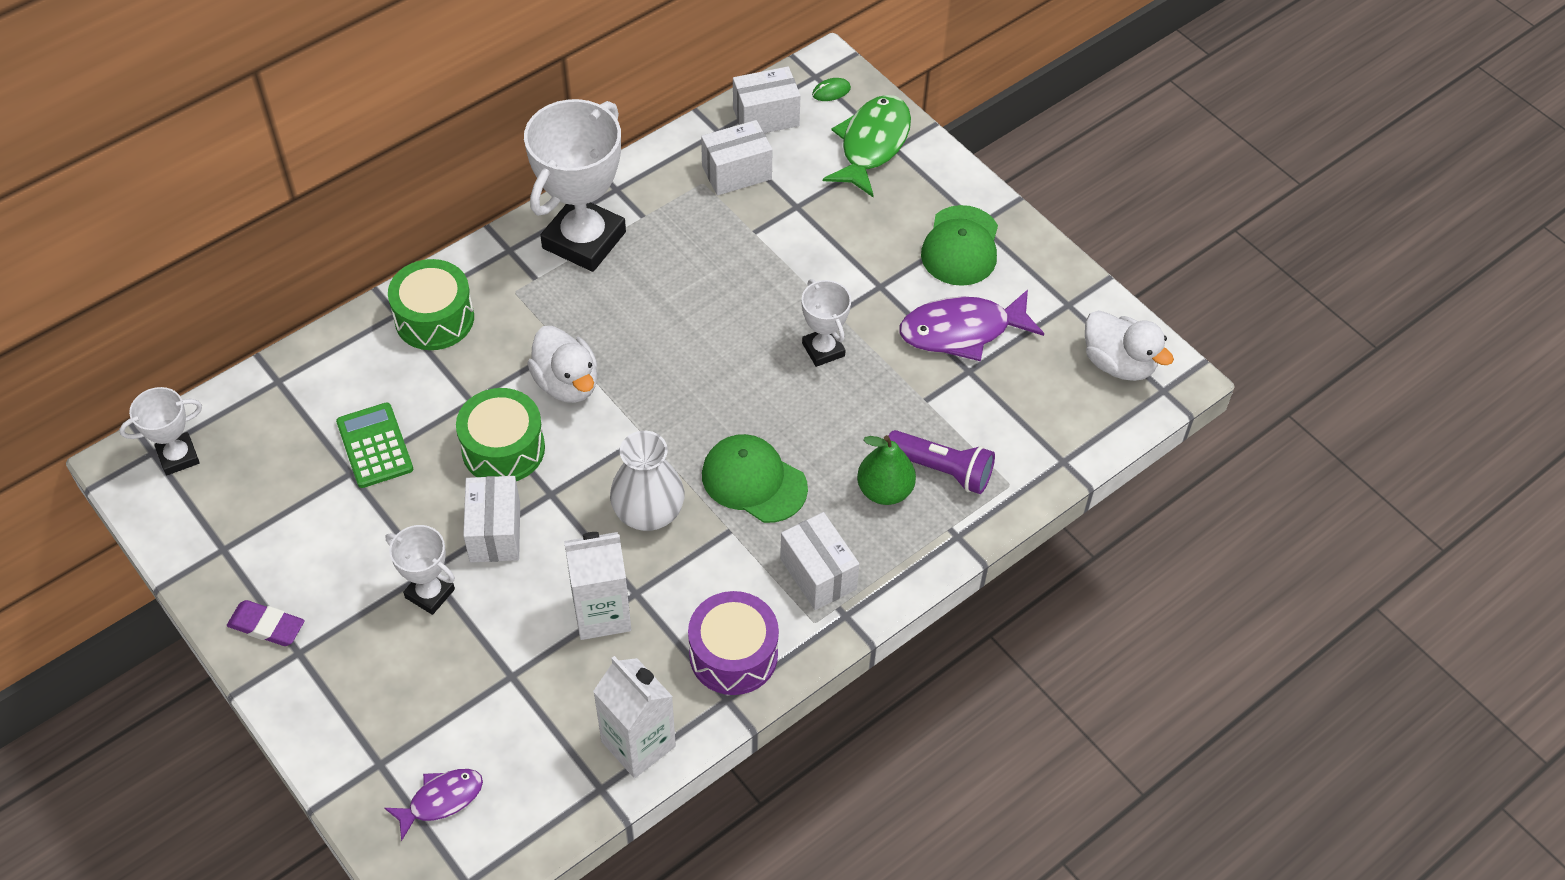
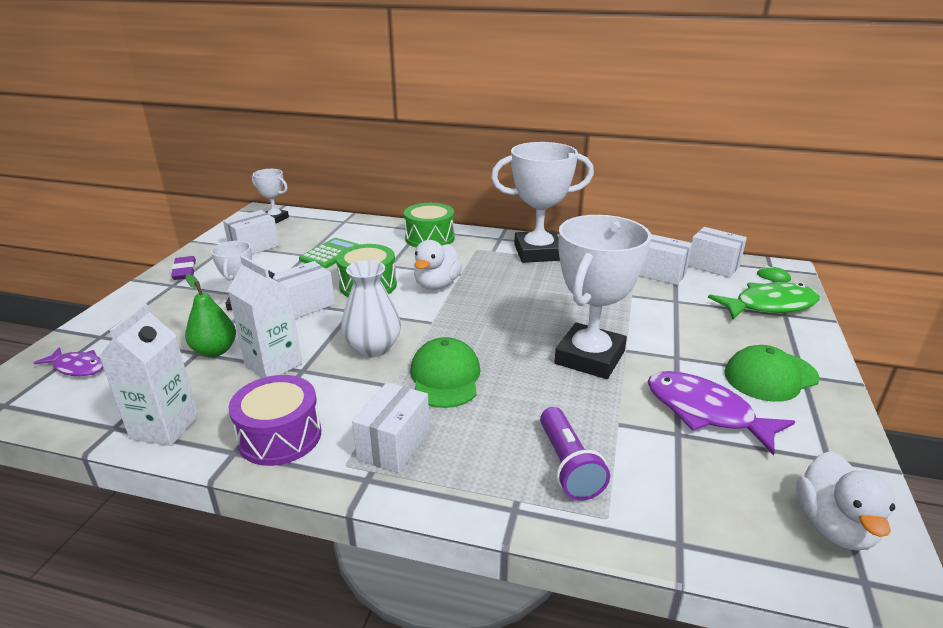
camera: 55 degrees right, 25 degrees down
white trophy [801,279,851,367] -> white trophy [555,215,651,379], size x1.95
green pear [857,435,916,505] -> green pear moved to [185,274,236,357]
none -> white box [223,210,279,254]

